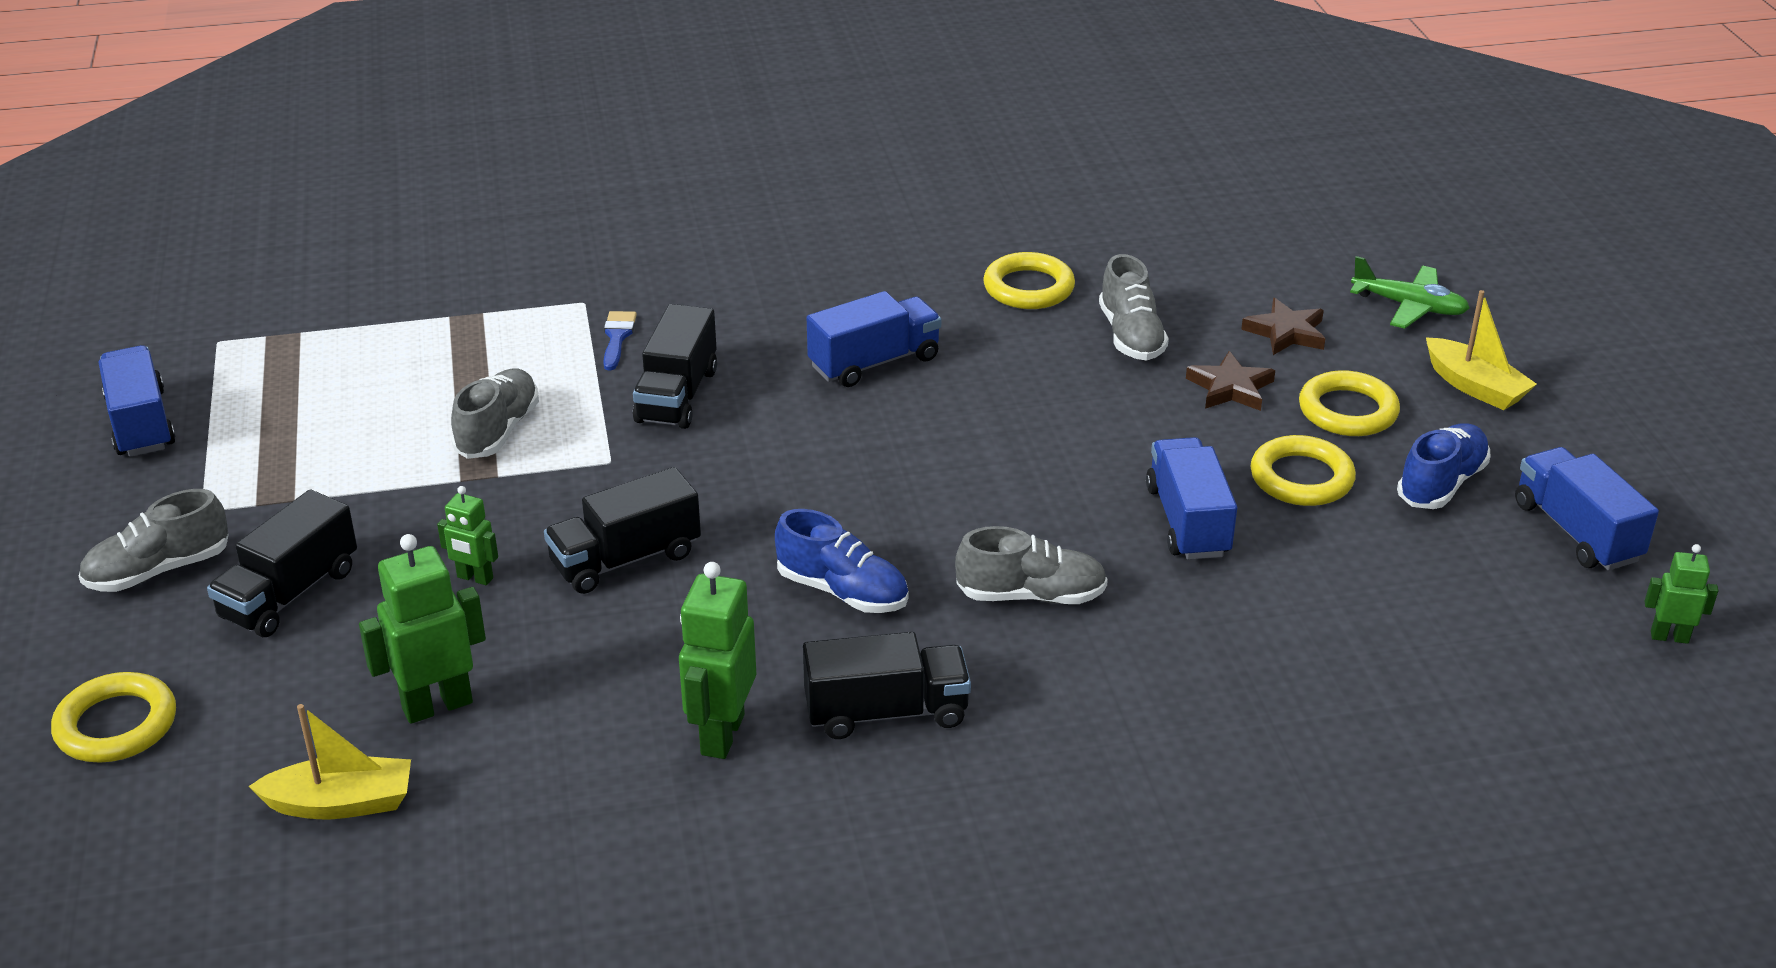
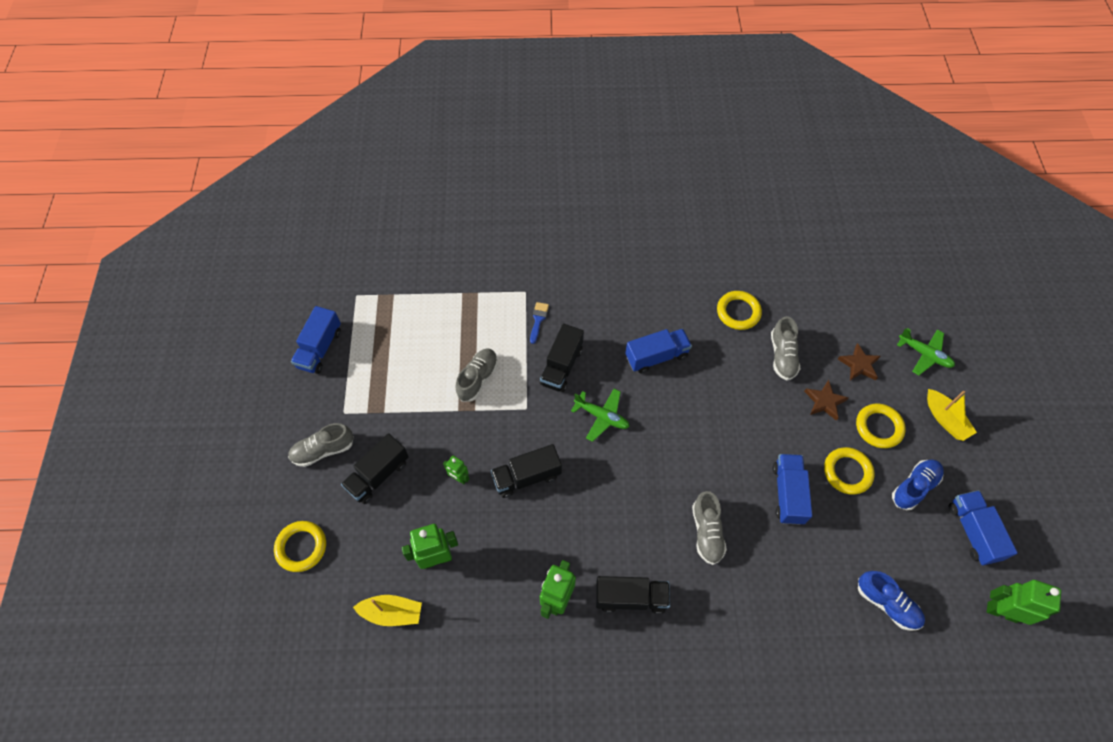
camera: 10 degrees right, 25 degrees up
blue truck [99,345,176,457] -> blue truck turned 150 degrees counterclockwise [291,306,341,374]
blue shoe [775,509,909,613] -> blue shoe moved to [858,571,925,631]
grey shoe [955,526,1108,604] -> grey shoe turned 75 degrees clockwise [692,491,727,565]
green robot [1644,544,1718,644] -> green robot [987,580,1061,625], size x1.77
none -> green plane [571,389,629,442]

